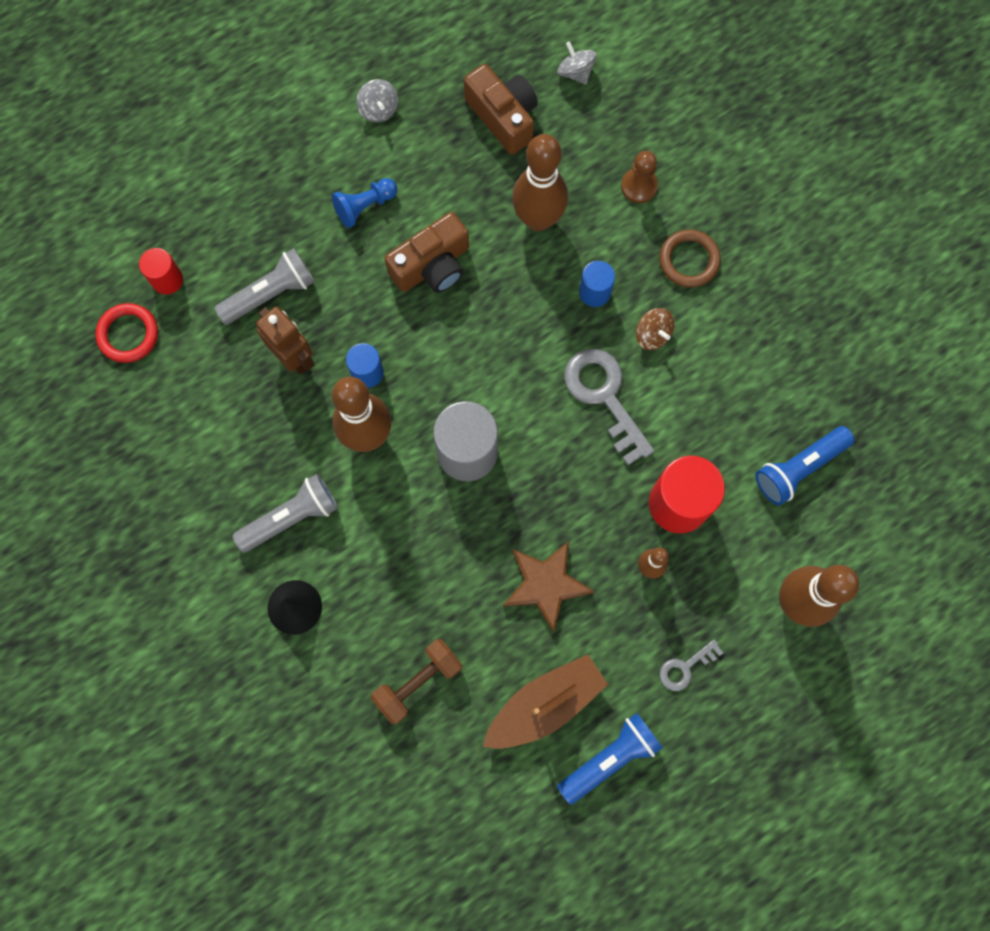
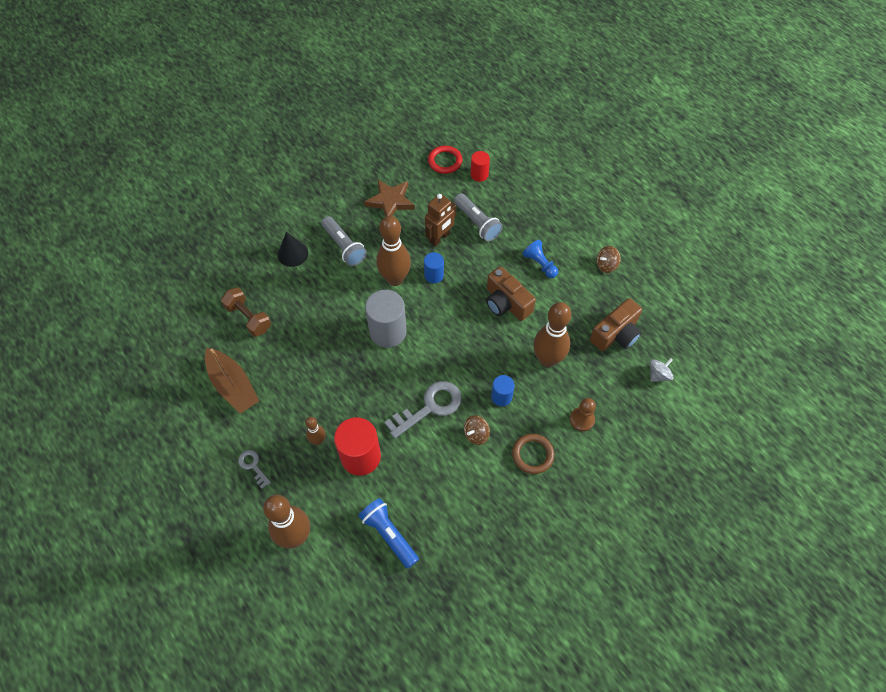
camera: 85 degrees right, 15 degrees down
grey spinning top [356,79,398,122] -> brown spinning top [596,246,621,273]
brown star [503,541,594,633] -> brown star moved to [364,180,415,216]
blue flashlight [557,713,663,805] -> none

